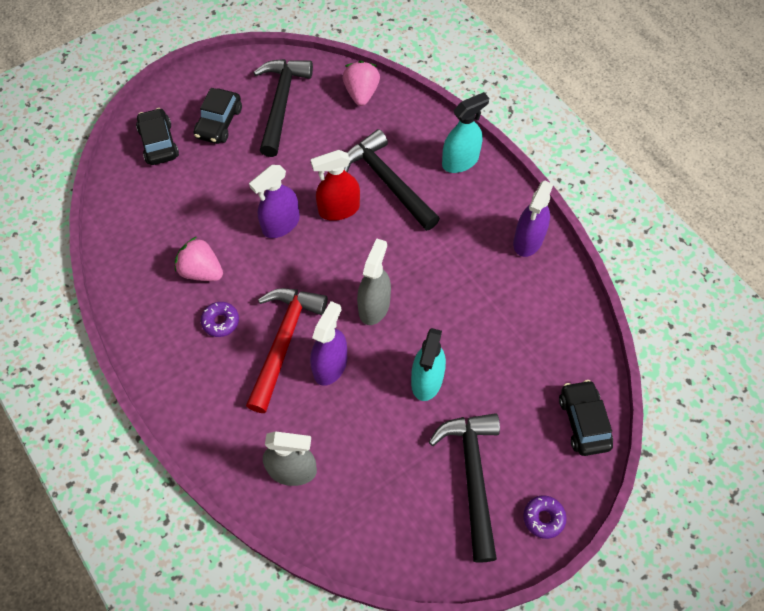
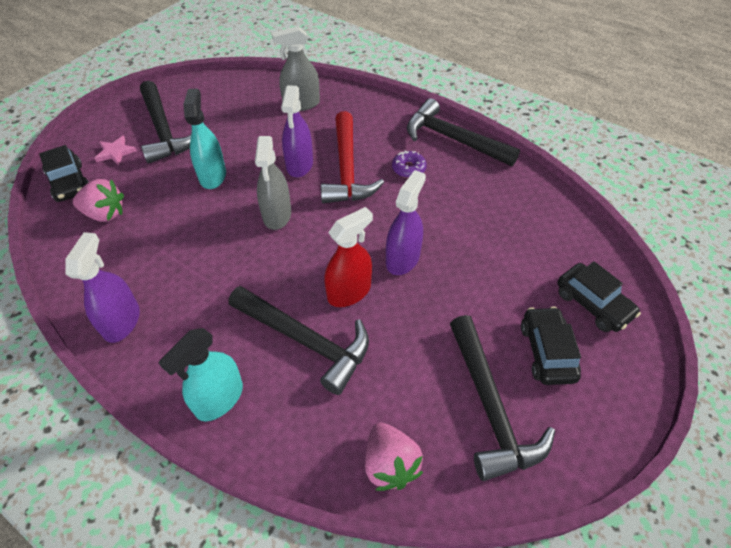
camera: 160 degrees right, 10 degrees down
pink strawberry [175,237,223,281] -> pink strawberry moved to [73,179,124,222]
purple donut [523,495,566,539] -> none
none -> pink star [94,135,137,165]
none -> black hammer [407,98,520,166]

